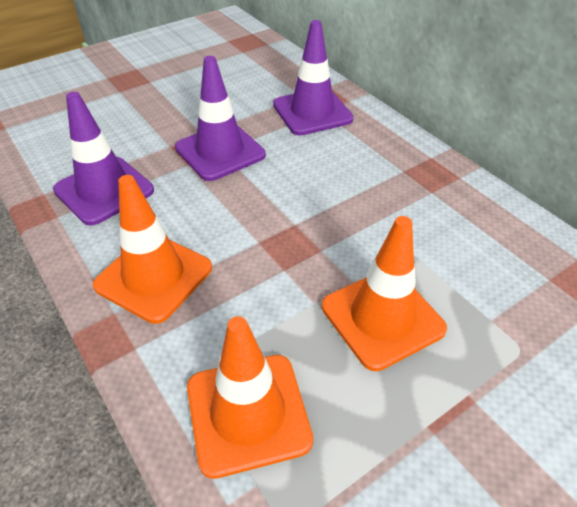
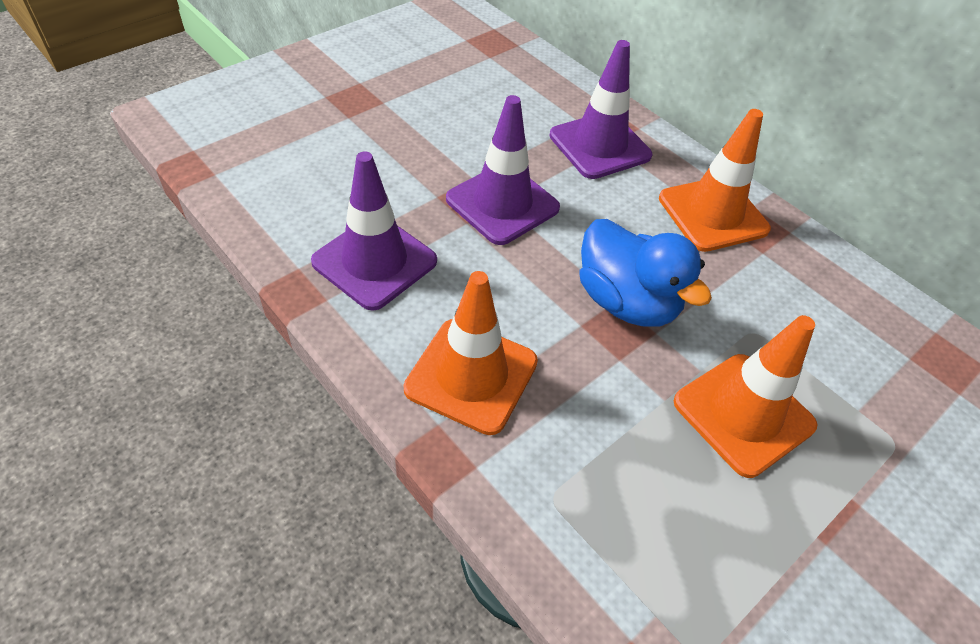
camera: 10 degrees left, 5 degrees up
orange traffic cone [187,316,313,479] -> orange traffic cone moved to [659,109,771,252]
none -> blue duck [579,219,712,327]

